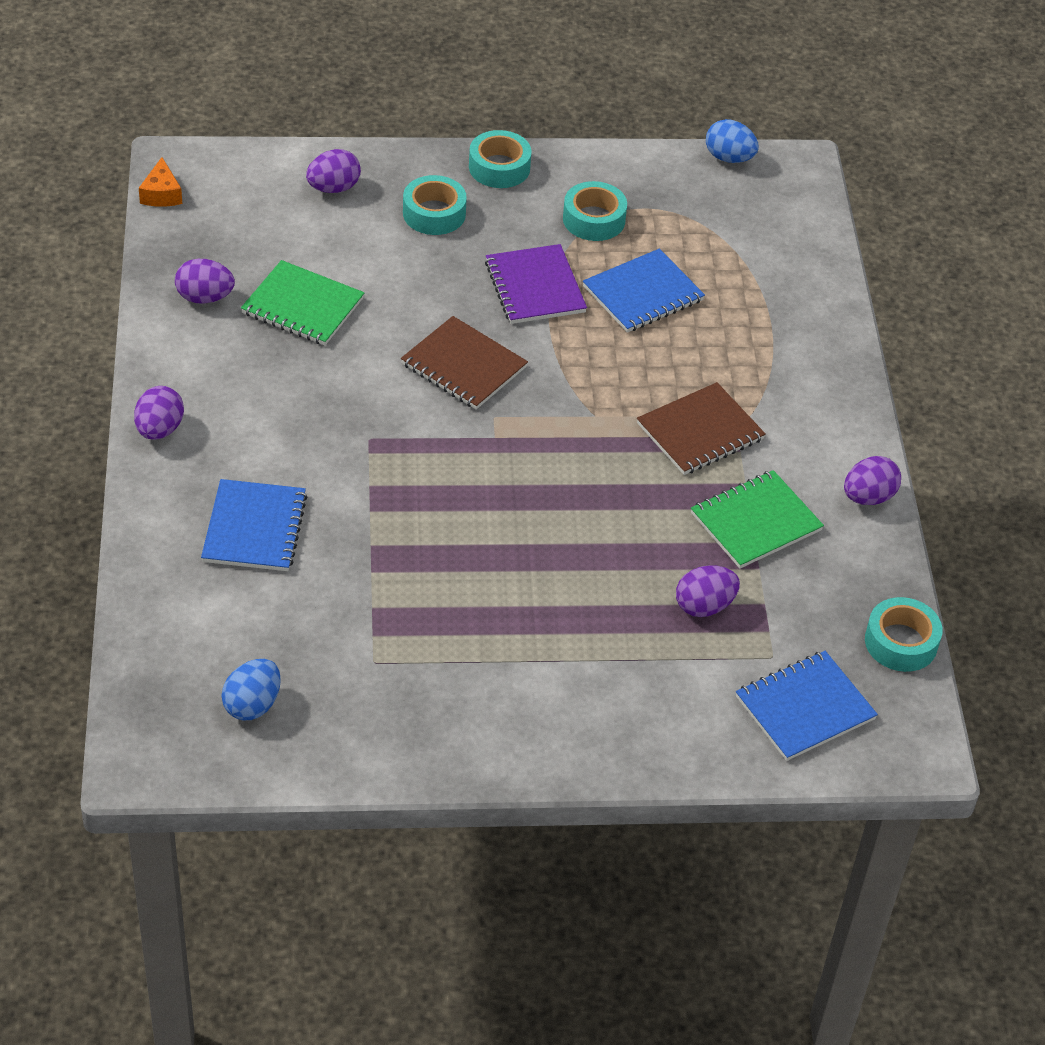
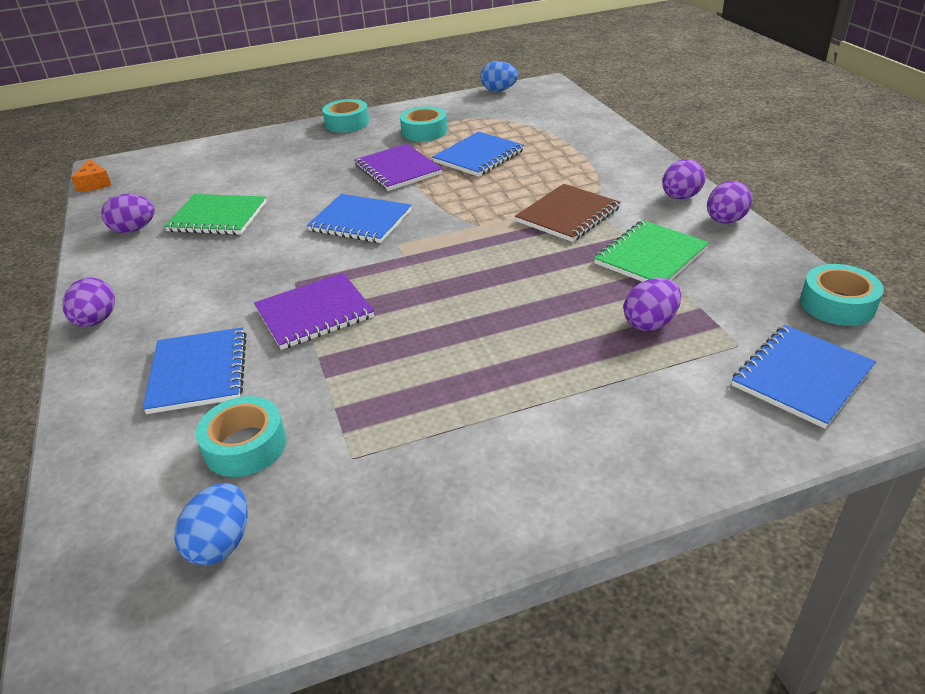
camera: 10 degrees left, 10 degrees down
purple egg [306,149,361,193] -> purple egg moved to [662,159,706,199]
brown notebook [401,316,528,410] -> blue notebook [307,194,412,243]
turquoise tape [403,175,467,235] -> turquoise tape moved to [196,396,286,477]
none -> purple notebook [254,273,374,350]

